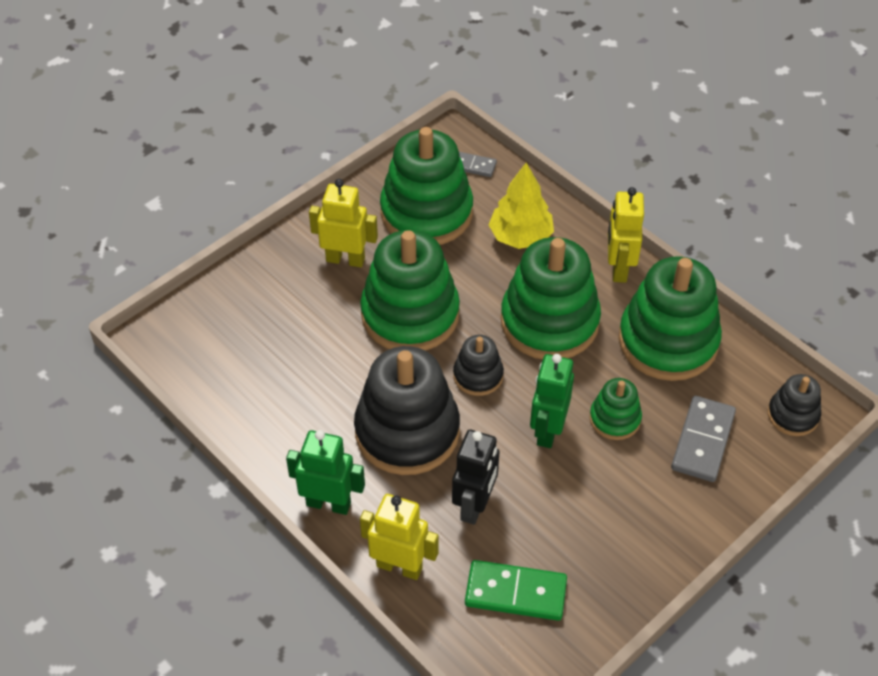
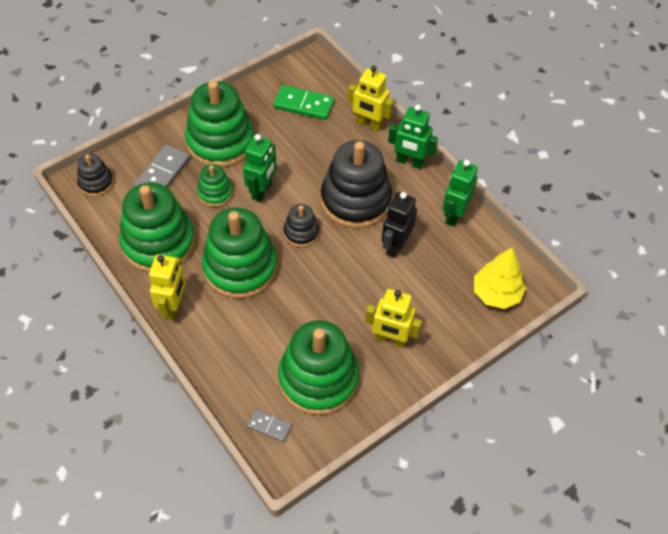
camera: 175 degrees left, 5 degrees up
green stacking toy [360,230,460,351] -> green stacking toy moved to [185,80,254,167]
black robot [452,430,499,525] -> black robot moved to [382,192,417,258]
yellow tree [489,163,554,249] -> yellow tree moved to [474,248,526,309]
none -> green robot [442,160,478,227]

